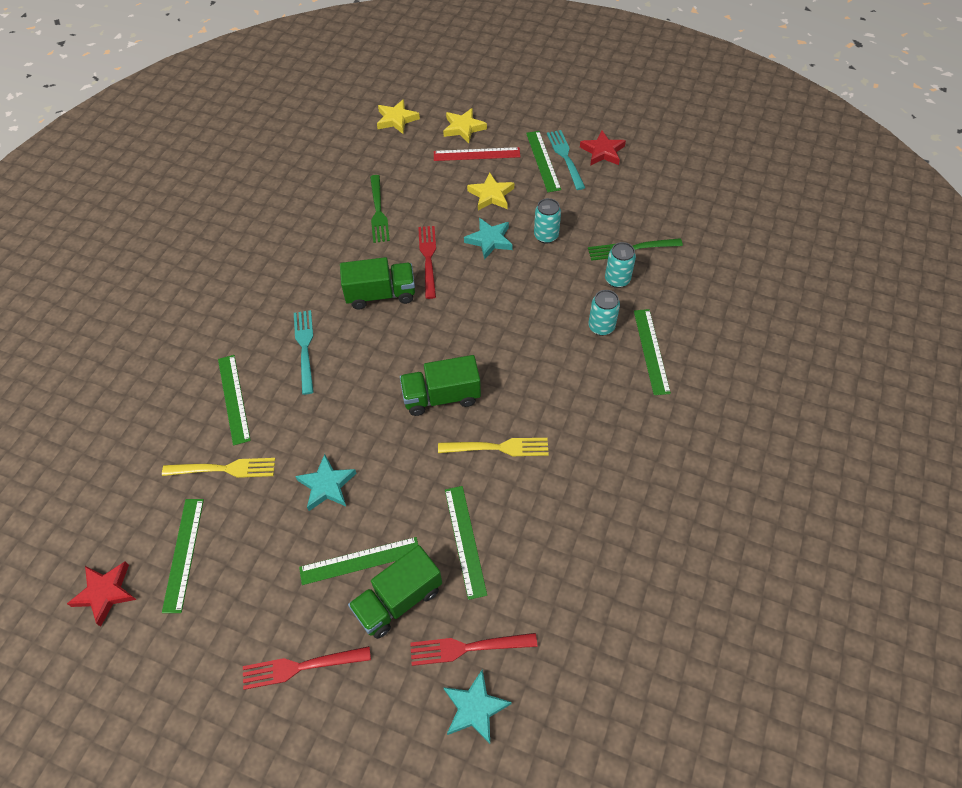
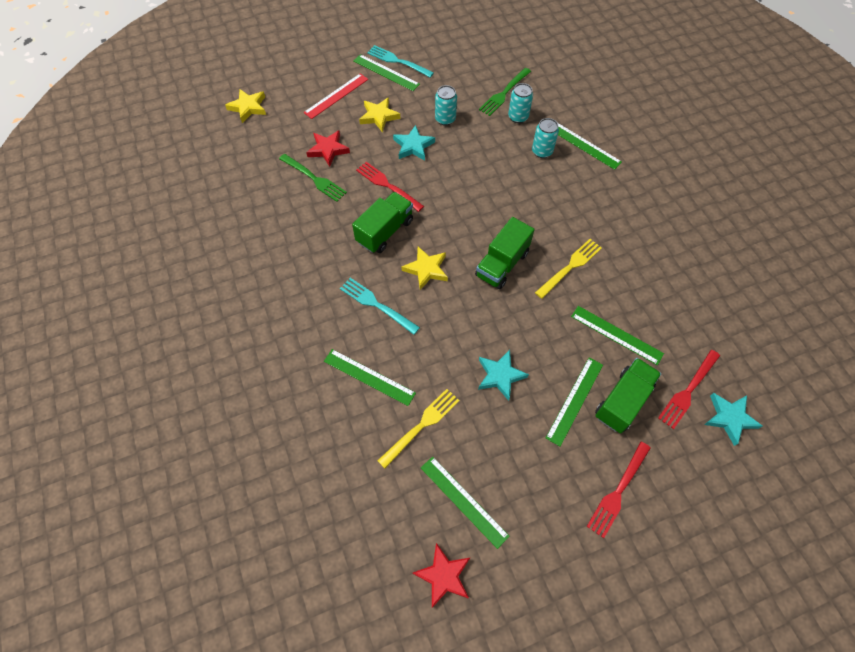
camera: 45 degrees left, 5 degrees up
green truck [348,545,442,639] -> green truck turned 150 degrees counterclockwise [595,358,661,434]
yellow star [443,108,487,143] -> yellow star moved to [401,247,448,290]
red star [580,130,626,166] -> red star moved to [306,131,350,167]

